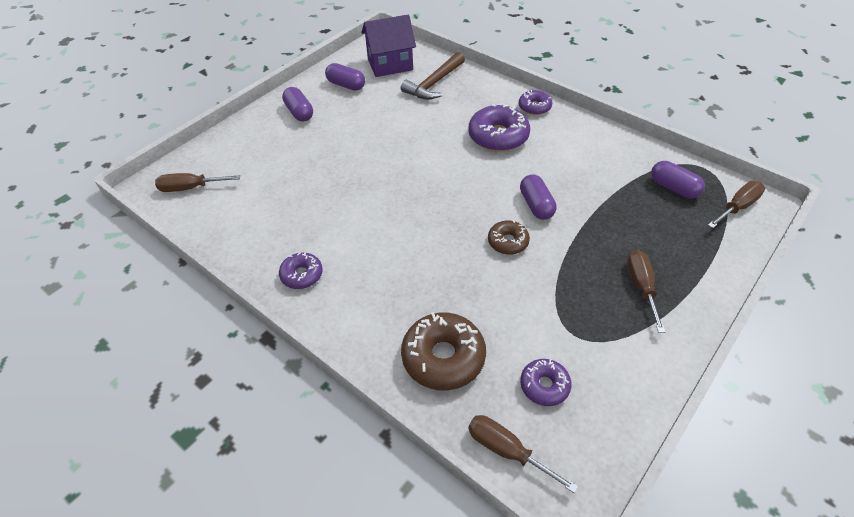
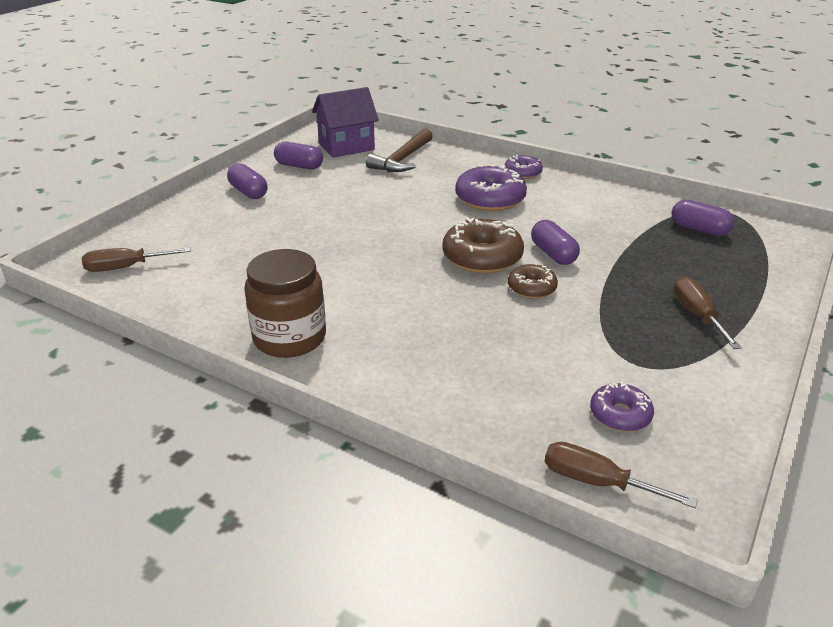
camera: 10 degrees left, 15 degrees down
purple donut [279,252,323,289] -> brown jar [244,249,326,358]
brown donut [401,312,486,390] -> brown donut moved to [442,217,524,273]
brown screwdriver [708,181,765,228] -> none

